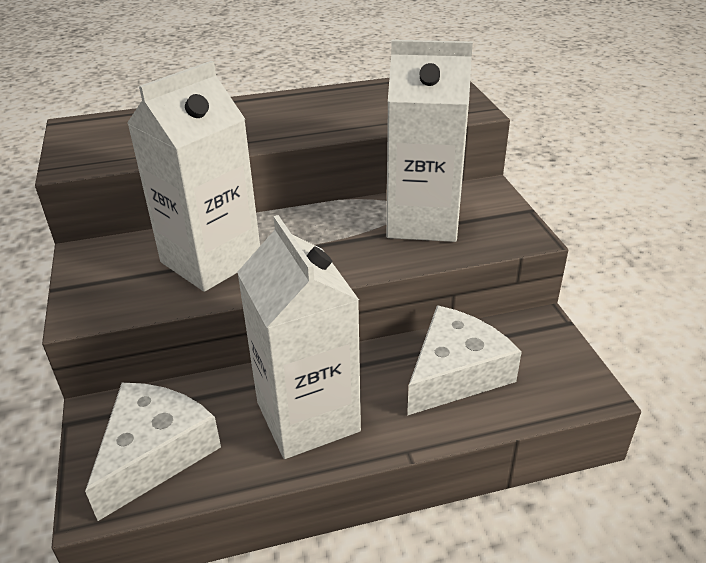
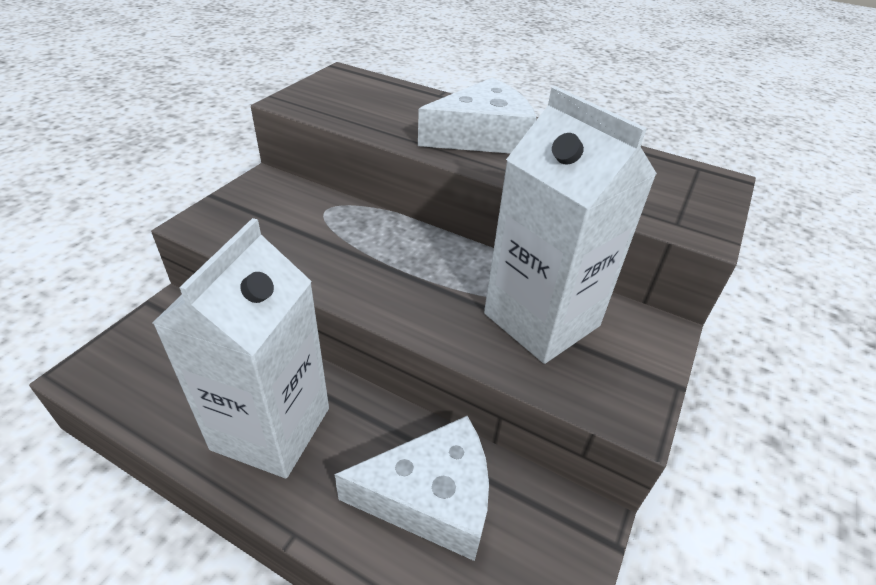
camera: 40 degrees right, 5 degrees up
white cheese [85,383,221,521] -> white cheese moved to [418,78,536,154]
white carton [127,61,260,292] -> none

